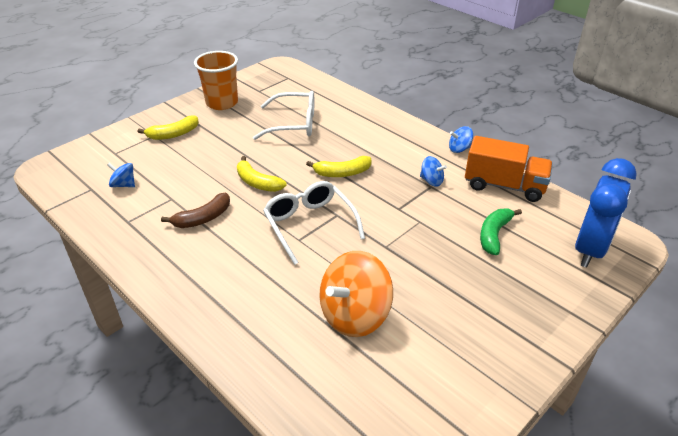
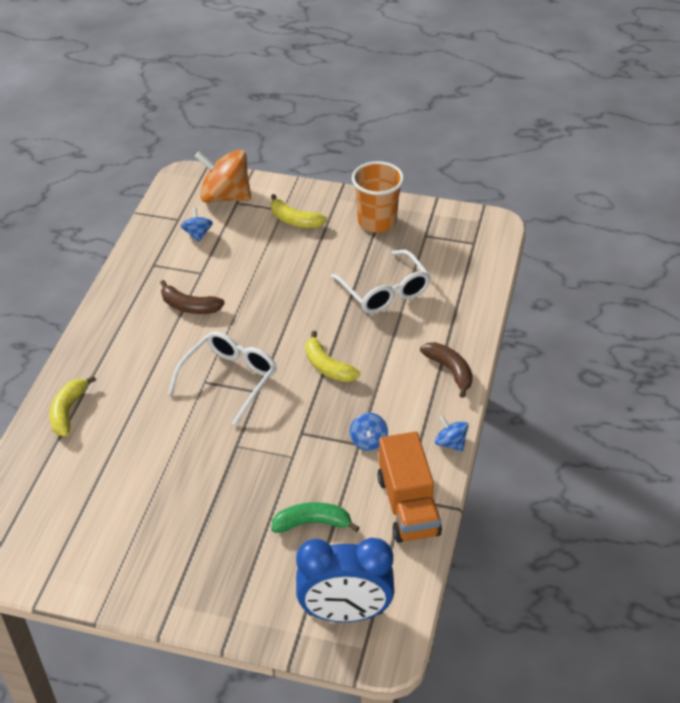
camera: 60 degrees right, 5 degrees up
yellow banana [237,156,287,192] -> yellow banana moved to [49,375,96,436]
orange spinning top [319,251,393,337] -> orange spinning top moved to [195,150,251,203]
none -> brown banana [420,342,473,398]

